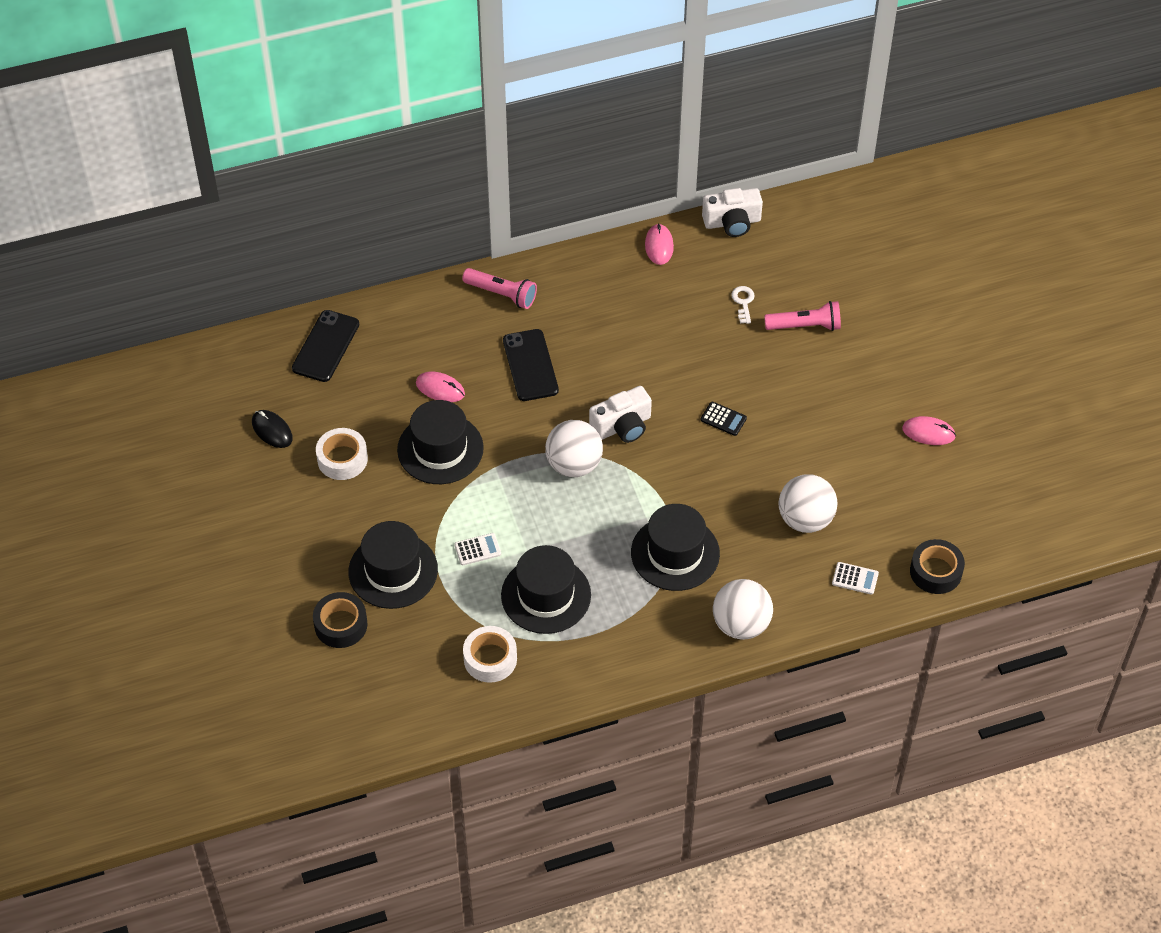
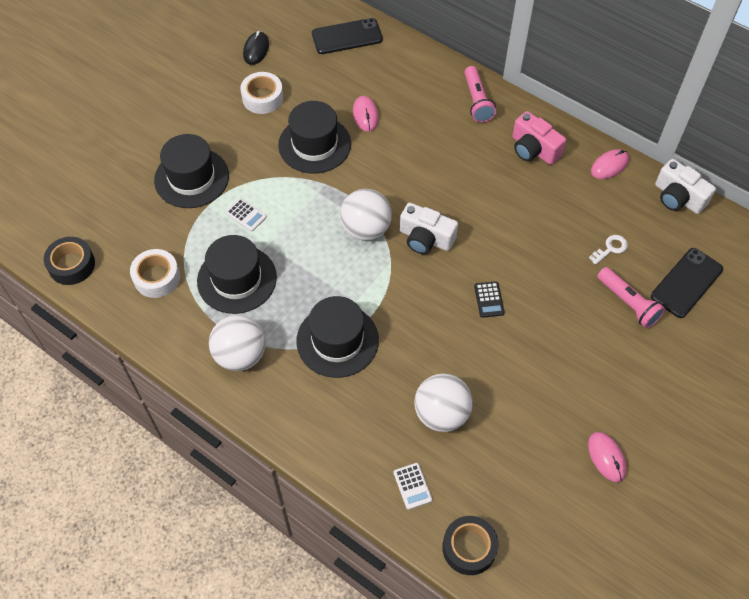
camera: 55 degrees right, 5 degrees up
black tape [313,592,368,648] -> black tape moved to [44,237,95,285]
black phone [503,329,559,401] -> black phone moved to [651,248,723,318]
white ball [713,579,773,640] -> white ball moved to [209,315,265,371]
none -> pink camera [512,111,566,165]

